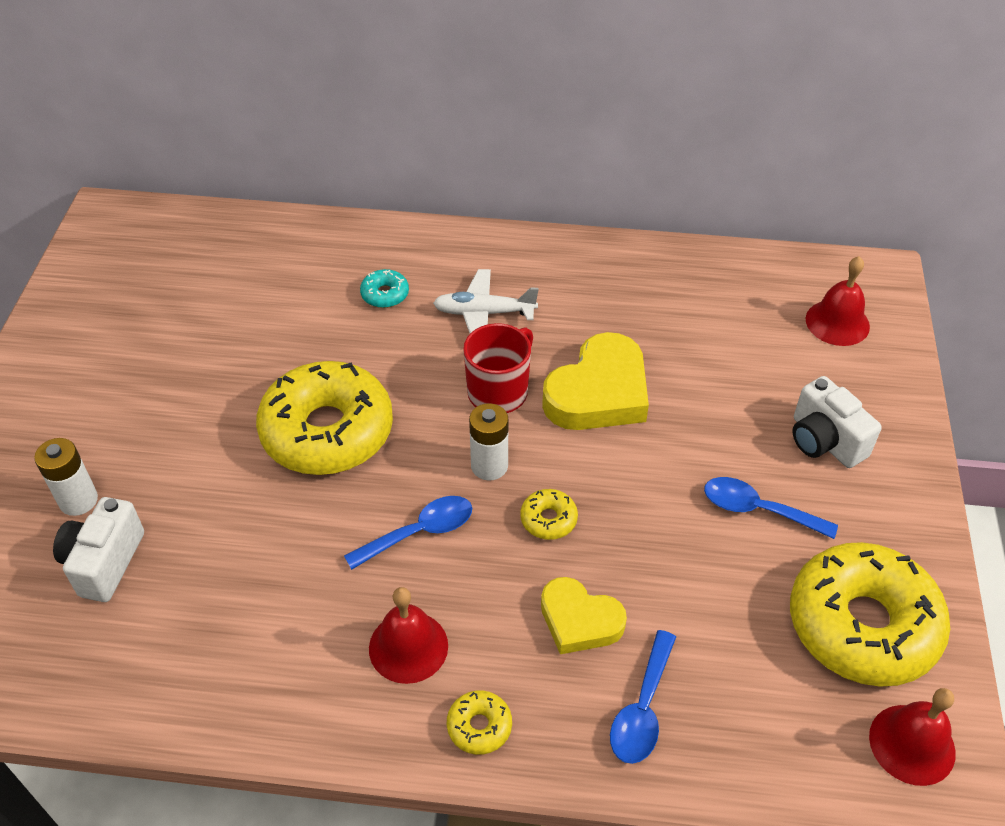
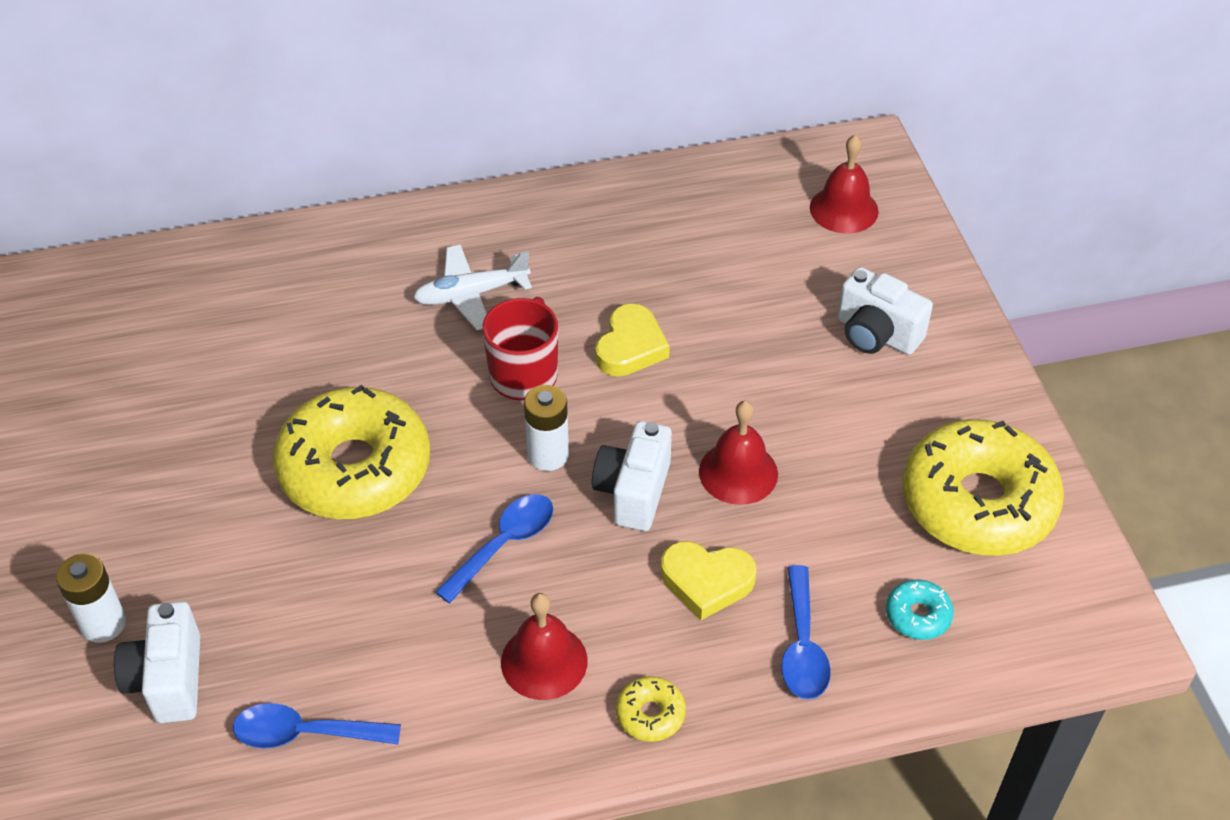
camera: 20 degrees left, 0 degrees up
turquoise donut [360,269,409,308] -> turquoise donut moved to [886,579,954,640]
yellow donut [520,489,578,540] -> white camera [592,421,672,531]
yellow heart [542,332,649,430] -> yellow heart [595,303,670,377], size x0.63
blue spoon [704,477,838,539] -> blue spoon moved to [233,703,401,748]
red bell [869,688,956,786] -> red bell moved to [699,401,778,505]

